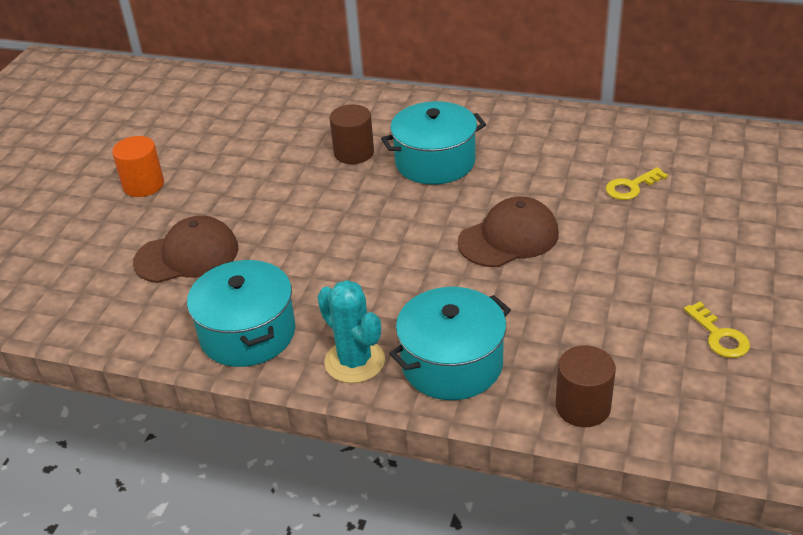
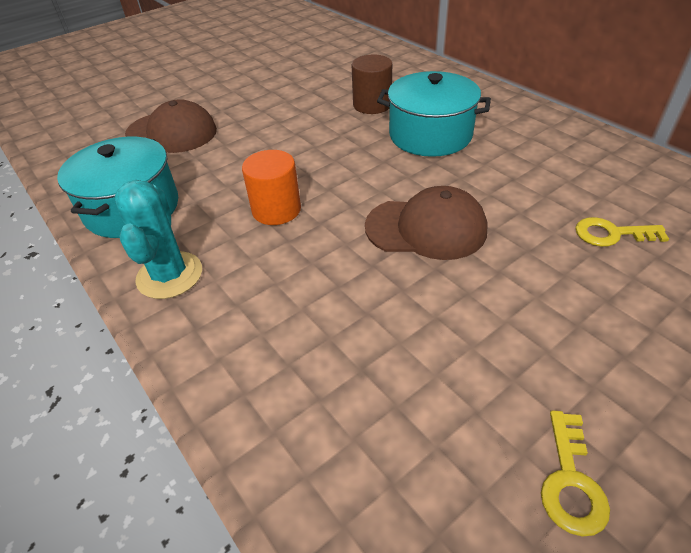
camera: 35 degrees right, 5 degrees up
orange cylinder [112,136,164,197] -> orange cylinder moved to [242,150,301,225]
turquoise pot [389,287,511,400] -> none
brown cylinder [555,345,616,427] -> none

